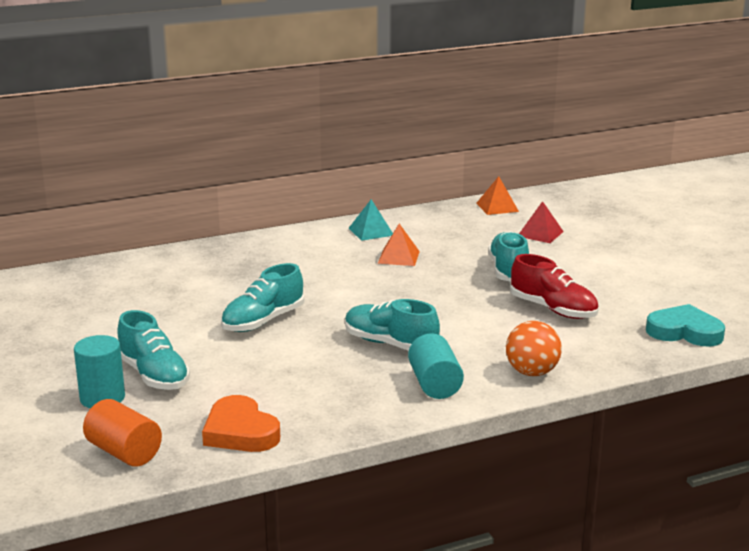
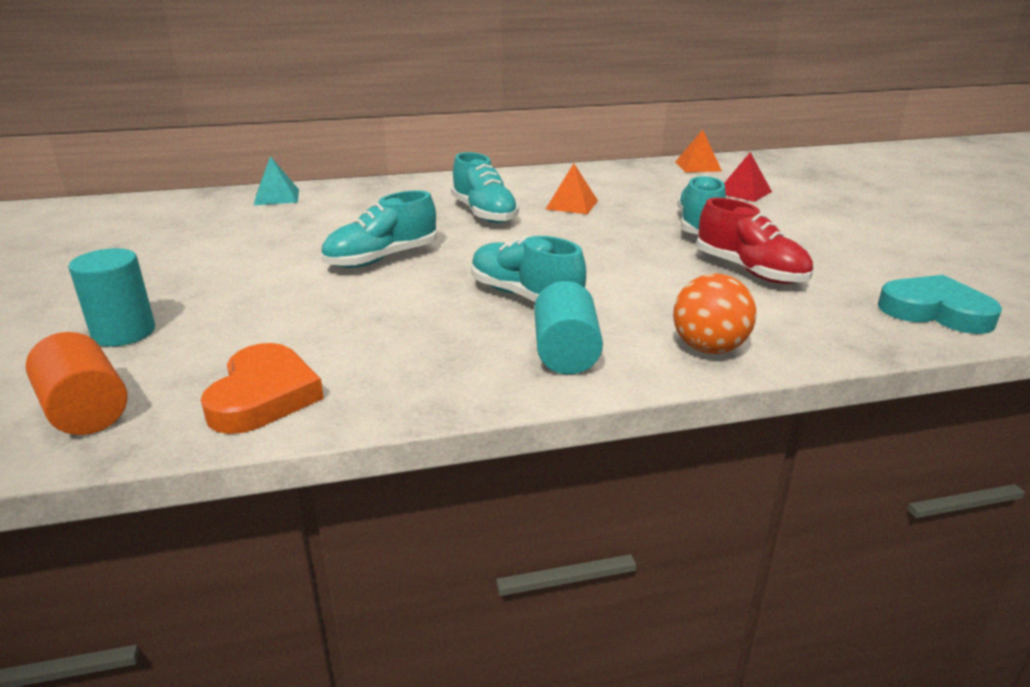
camera: 10 degrees right, 5 degrees up
turquoise shoe [117,310,190,390] -> turquoise shoe moved to [451,152,519,223]
orange heart [202,395,280,452] -> orange heart turned 150 degrees counterclockwise [201,343,324,434]
turquoise pyramid [349,199,393,241] -> turquoise pyramid moved to [254,156,299,205]

